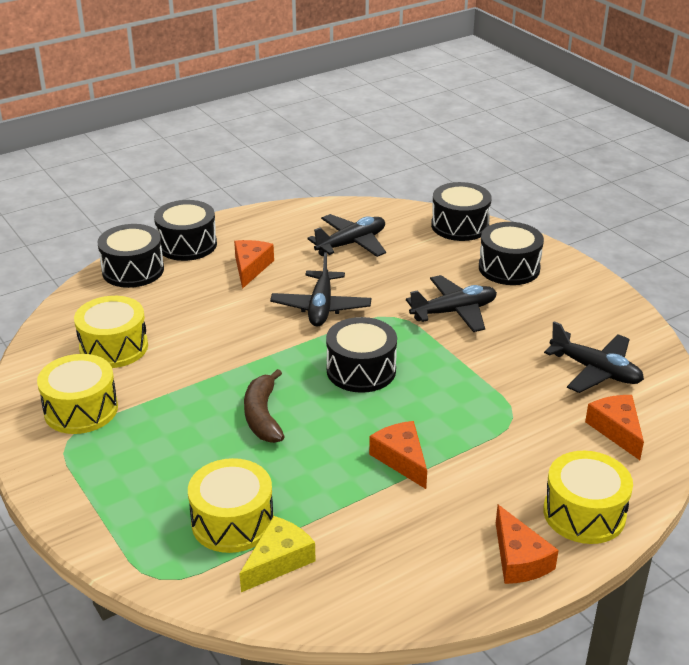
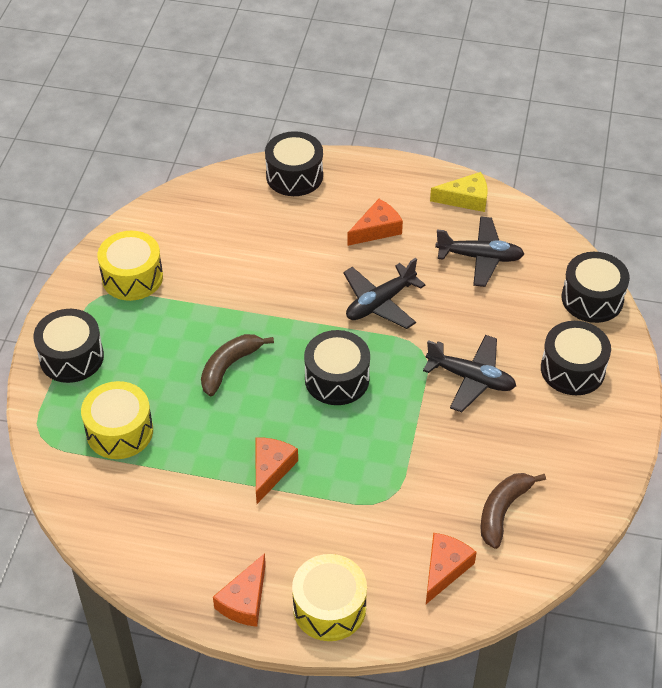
camera: 45 degrees right, 15 degrees up
yellow drum [74,296,148,368] -> none
black drum [154,200,217,261] -> black drum moved to [33,309,104,383]
yellow cheese [240,516,316,592] -> yellow cheese moved to [430,172,487,212]
black plane [544,321,644,393] -> brown banana [480,473,546,549]

